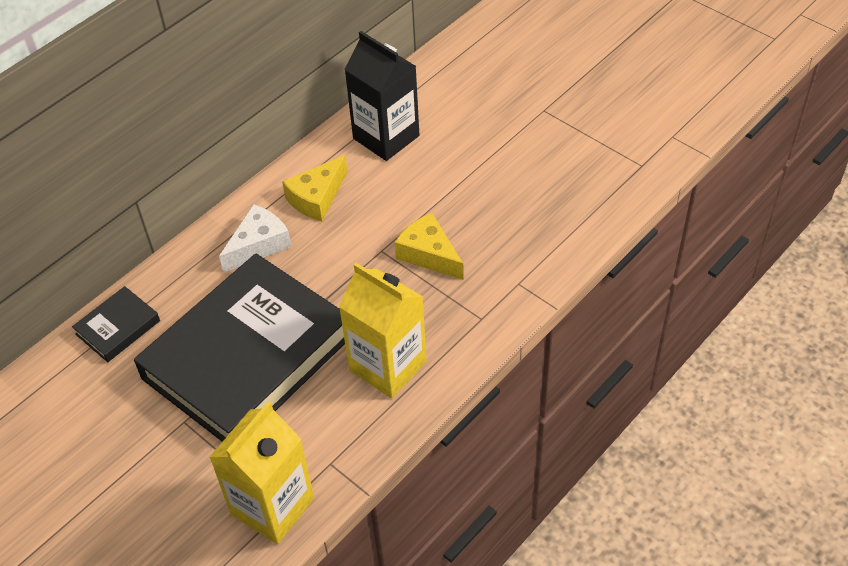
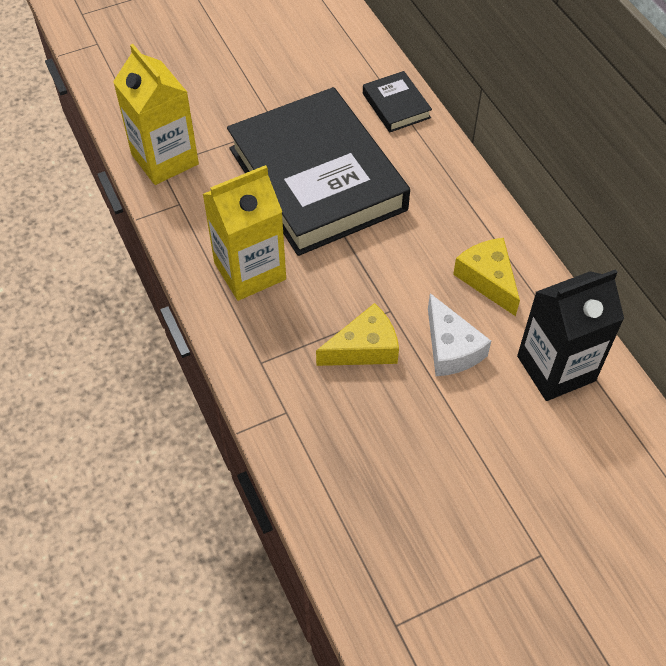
camera: 110 degrees right, 5 degrees up
white cheese [219,204,291,273] -> white cheese moved to [428,293,491,376]

